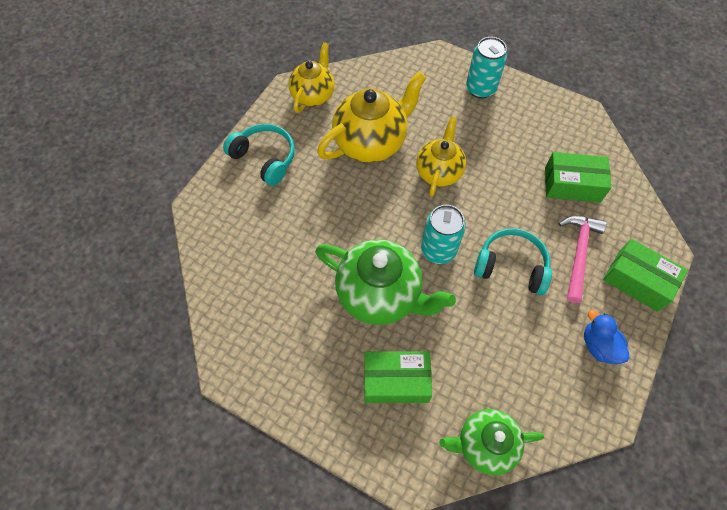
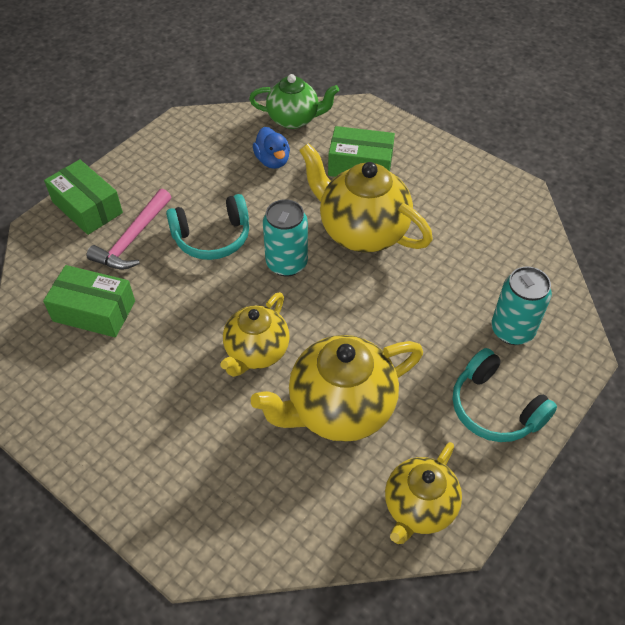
camera: 170 degrees left, 10 degrees down
green teapot [315,239,456,325] -> yellow teapot [299,143,433,253]
turquoise can [466,37,507,99] -> turquoise can moved to [491,266,552,345]
turquoise headphones [474,228,552,295] -> turquoise headphones turned 45 degrees counterclockwise [166,194,249,260]
blue duck [584,310,630,364] -> blue duck moved to [253,127,290,169]

